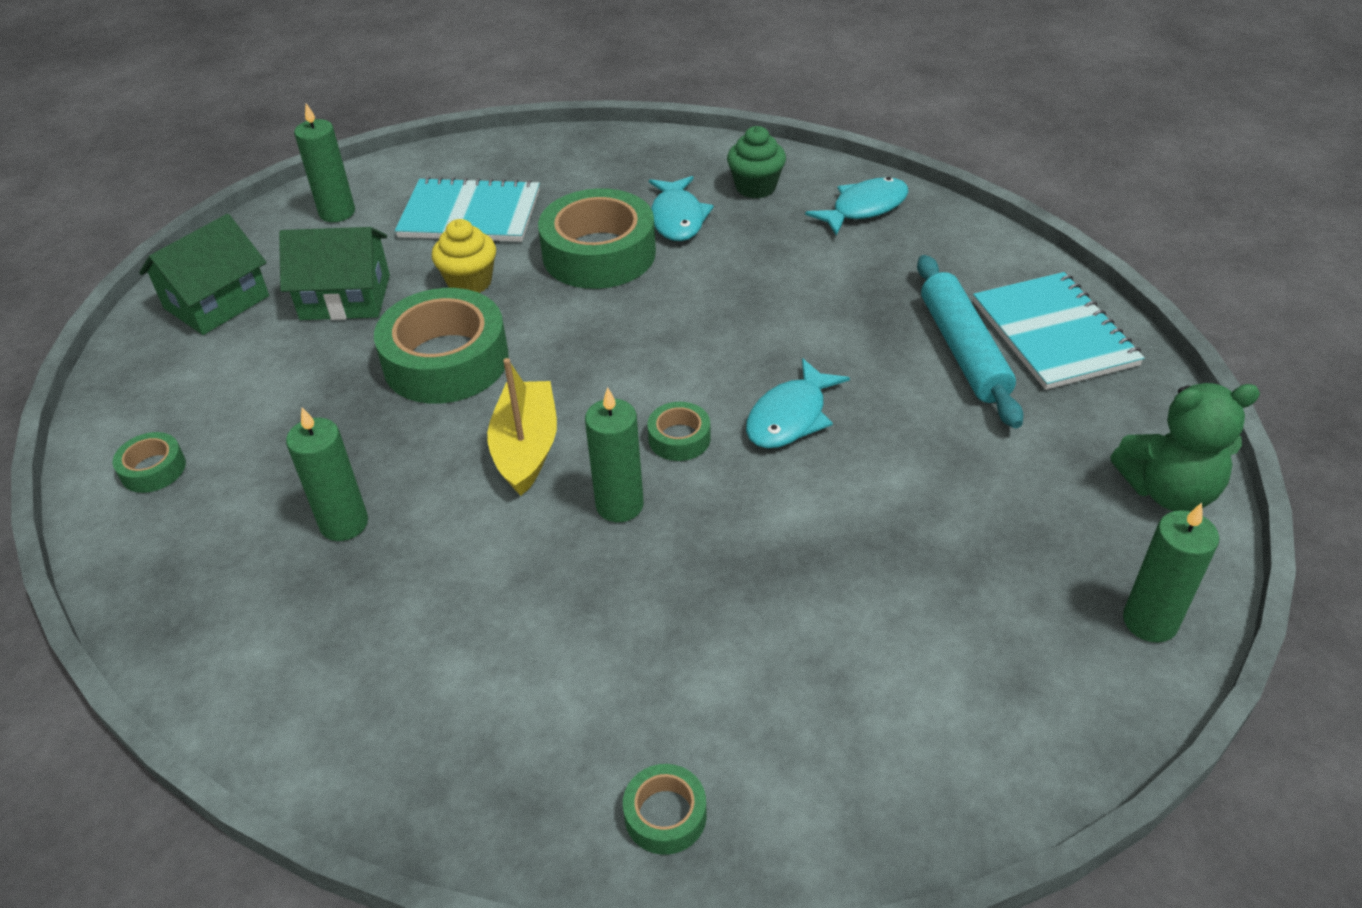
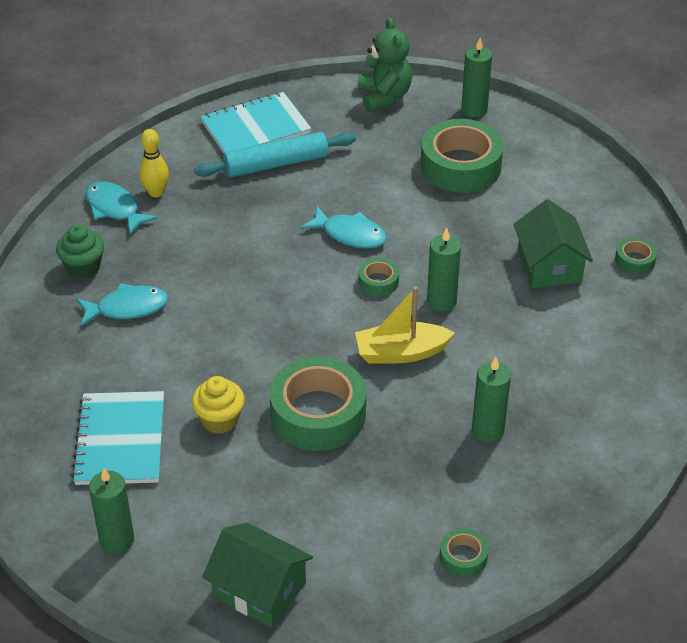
camera: 100 degrees left, 0 degrees up
green house [279,227,390,320] -> green house moved to [513,199,593,288]
green tape [538,188,656,289] -> green tape moved to [420,119,504,193]
none -> yellow bowling pin [139,129,169,197]

